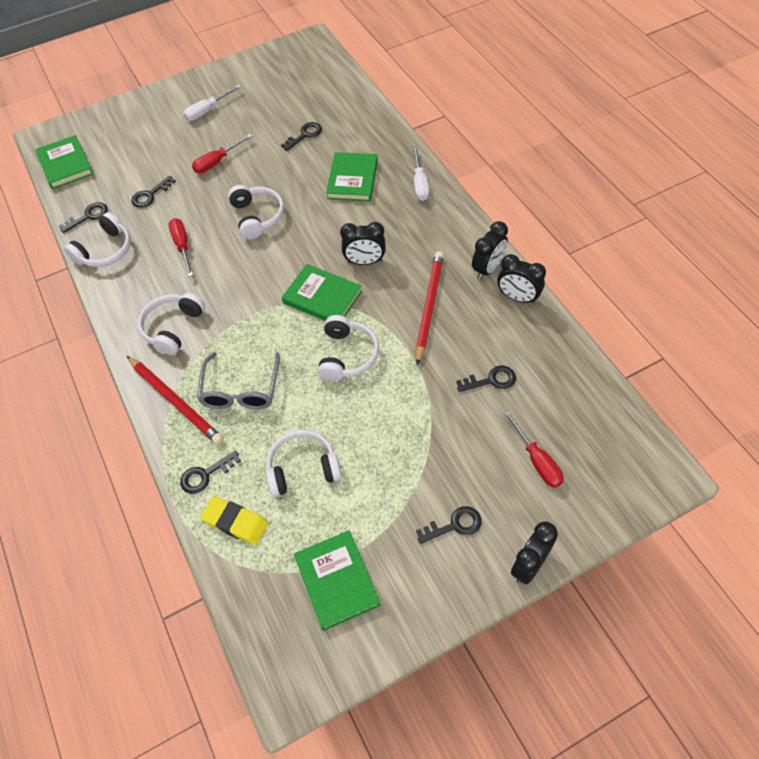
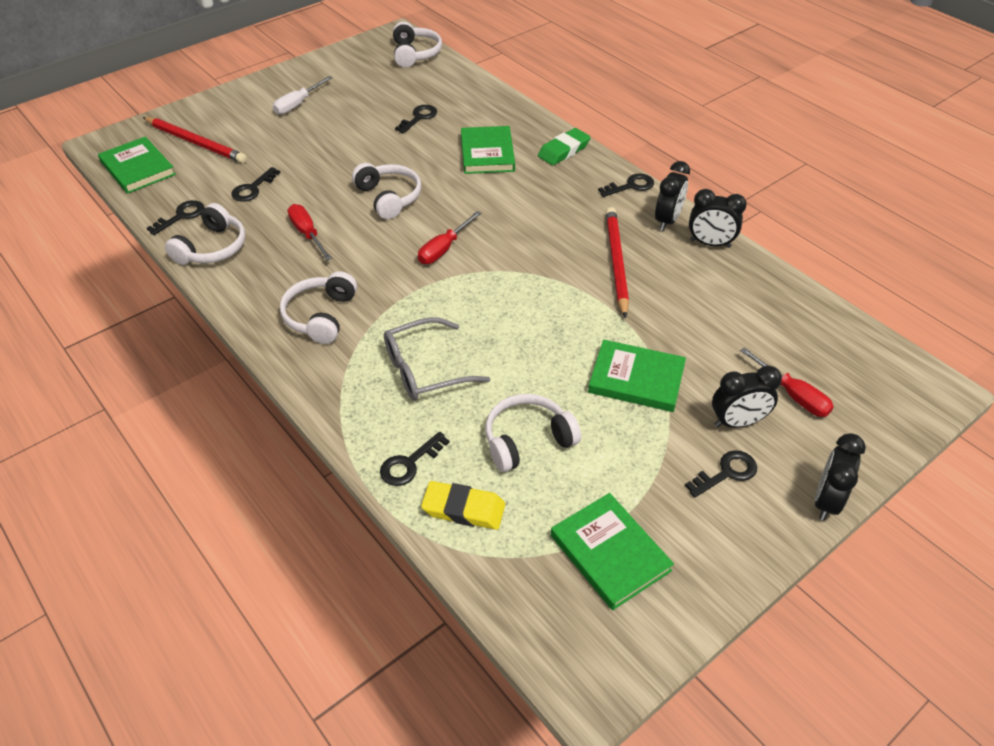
camera: 15 degrees left, 10 degrees down
red pencil [127,356,224,445] -> red pencil moved to [143,117,247,163]
red screwdriver [192,134,252,173] -> red screwdriver moved to [418,211,482,264]
grey glasses [197,352,280,409] -> grey glasses turned 75 degrees clockwise [384,317,490,400]
green book [282,264,362,321] -> green book moved to [588,340,686,412]
white headphones [318,315,379,381] -> white headphones moved to [393,22,442,68]
black clock [340,222,386,265] -> black clock moved to [712,365,782,428]
white screwdriver [413,146,429,201] -> green eraser [538,128,591,165]
black key [456,366,516,392] -> black key moved to [598,173,654,197]

